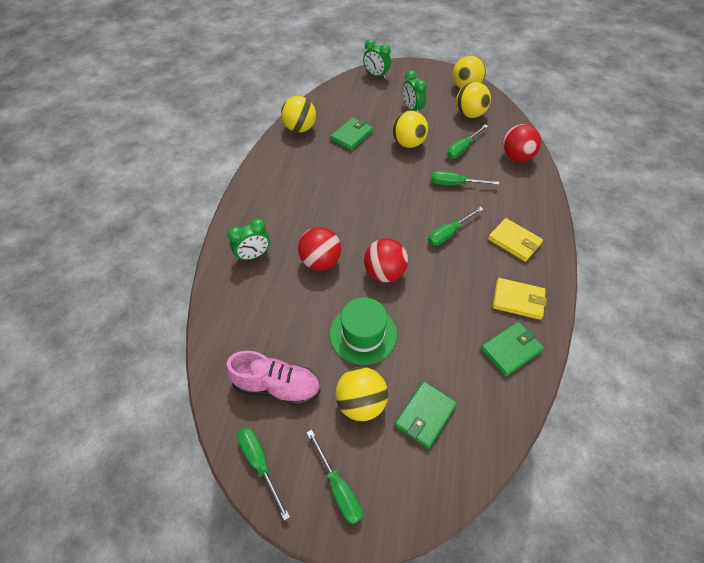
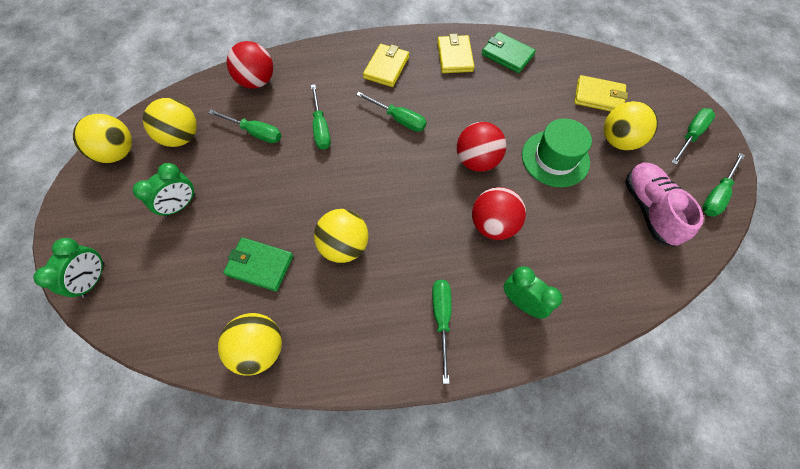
camera: 110 degrees left, 10 degrees up
yellow ball [392,111,428,148] -> yellow ball moved to [314,209,369,263]
green wallet [395,381,457,449] -> yellow wallet [574,75,628,112]
none -> green screwdriver [432,280,452,384]

